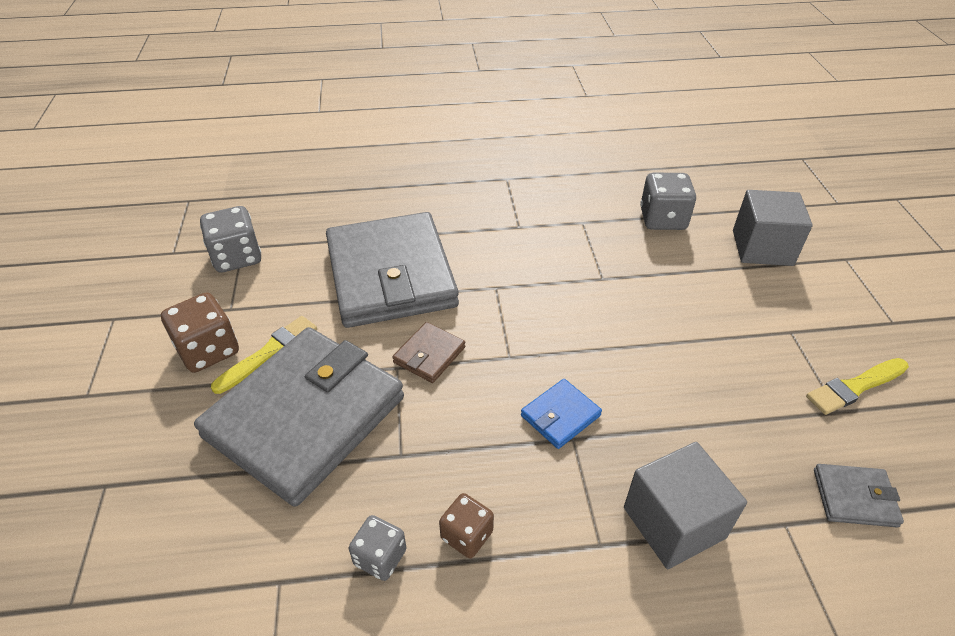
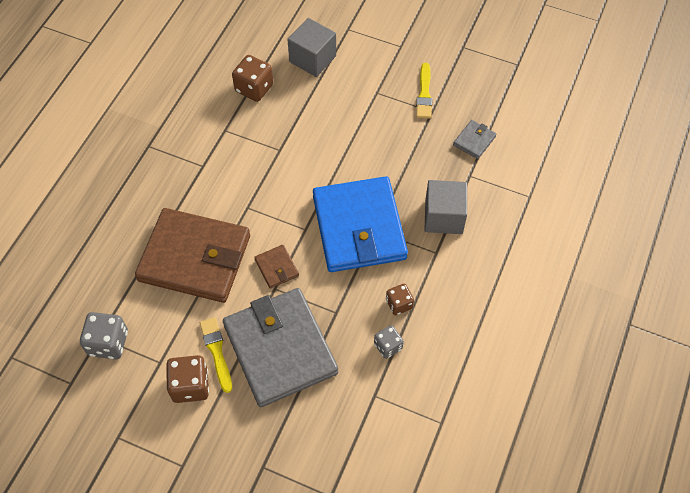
camera: 60 degrees left, 15 degrees up
grey wallet [326,212,459,328] -> brown wallet [135,208,250,303]
blue wallet [521,379,602,449] -> blue wallet [313,176,408,272], size x2.50
grey dice [640,173,696,230] -> brown dice [232,55,273,102]

